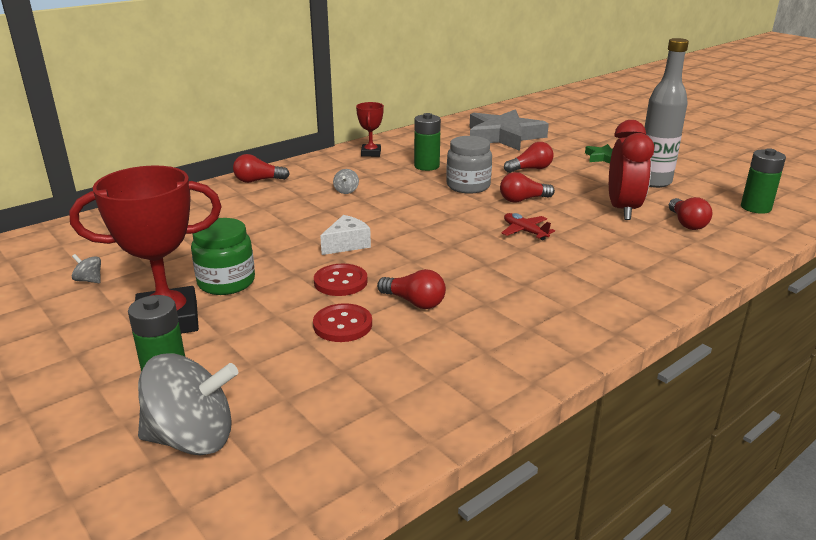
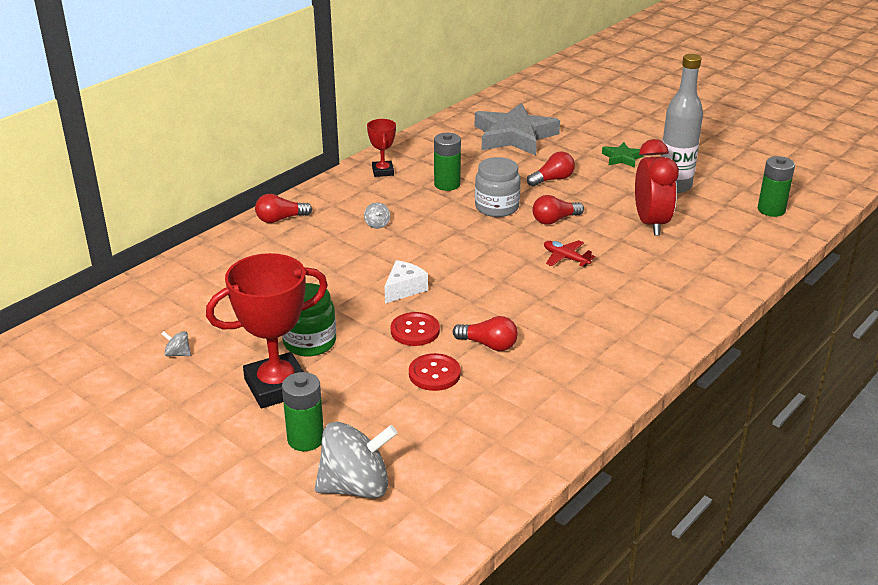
camera: 10 degrees left, 5 degrees up
red light bulb [669,197,712,230] -> none

